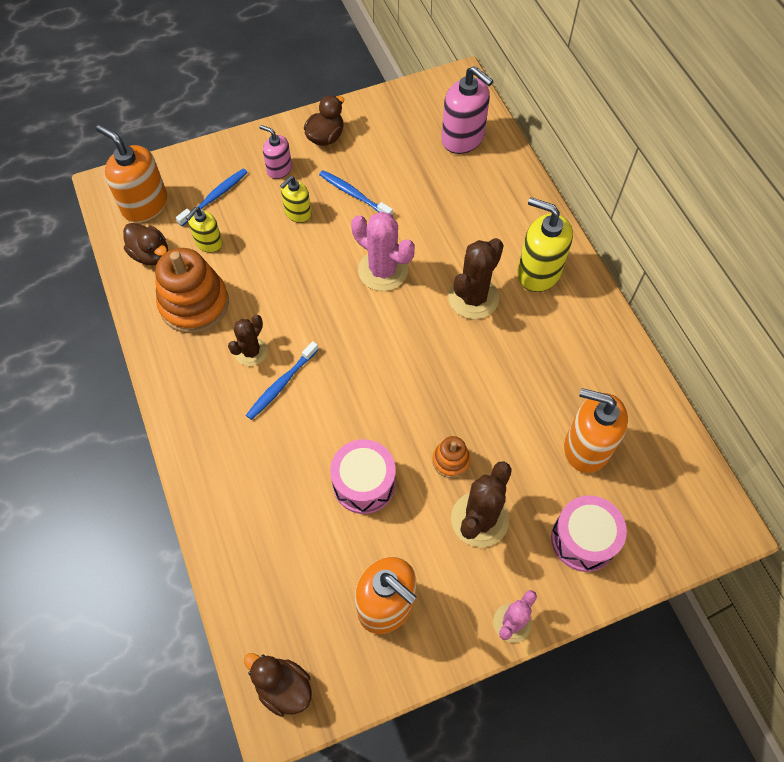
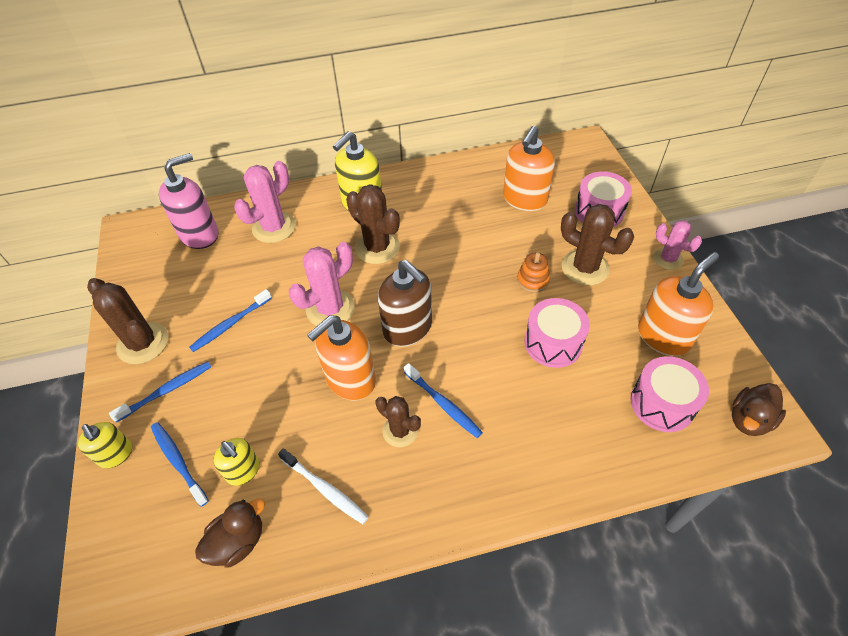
camera: 80 degrees left, 10 degrees down
orange soap dispenser [96,124,167,223] -> orange soap dispenser moved to [307,315,376,401]
orange stacking toy [155,248,229,334] -> white toothbrush [278,448,369,524]
pink soap dispenser [259,125,292,179] -> blue toothbrush [109,361,211,422]
yellow soap dispenser [280,176,311,223] -> yellow soap dispenser moved to [78,422,132,468]
brown duck [304,95,344,146] -> brown cactus [87,278,168,364]
none -> pink cactus [234,161,296,243]
none -> brown soap dispenser [378,260,432,347]
none -> pink drum [631,356,709,432]

